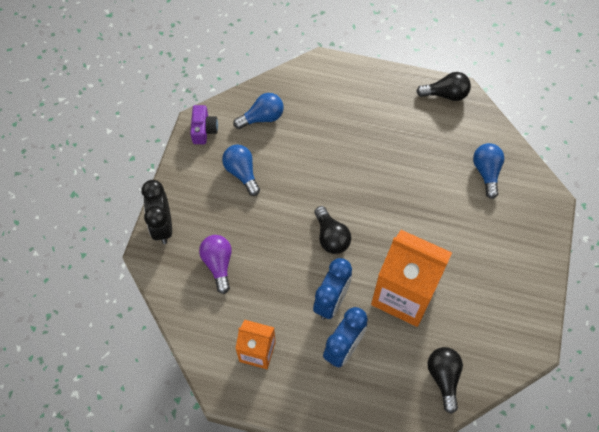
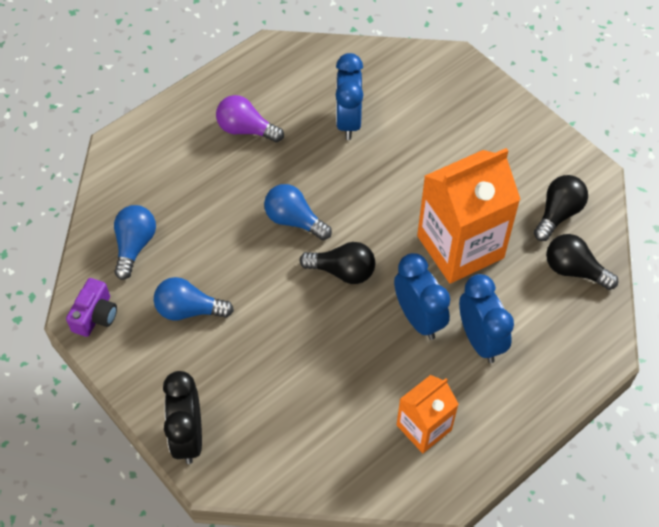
camera: 55 degrees left, 5 degrees down
black clock [141,180,172,244] -> black clock turned 60 degrees clockwise [163,371,202,464]
purple camera [190,105,218,144] -> purple camera turned 75 degrees clockwise [66,278,117,337]
purple light bulb [199,235,232,294] -> purple light bulb moved to [216,95,284,142]
black light bulb [416,72,471,101] -> black light bulb moved to [534,175,588,241]
blue light bulb [473,143,504,199] -> blue light bulb moved to [264,184,332,240]
none -> blue clock [336,53,363,140]

